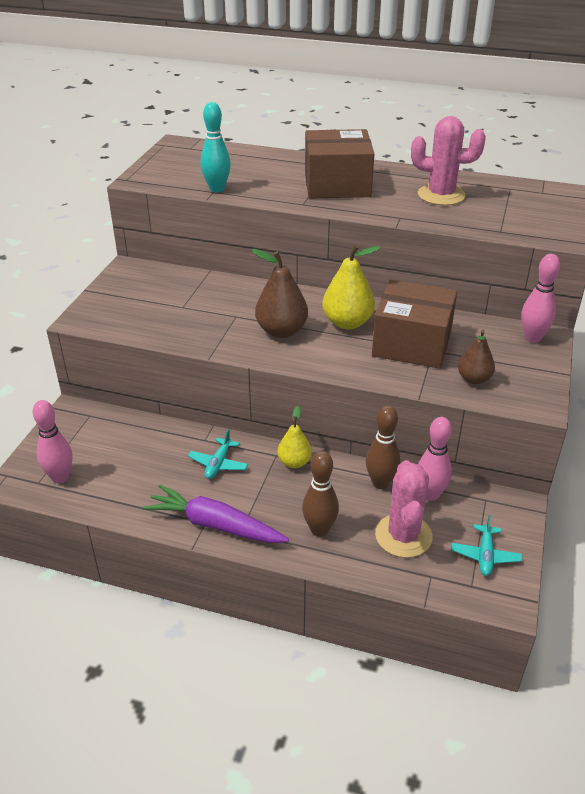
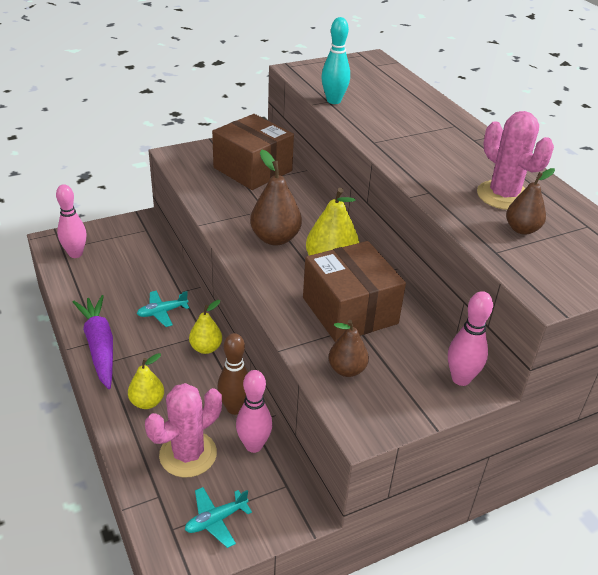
camera: 45 degrees right, 0 degrees up
brown bowling pin [302,451,339,537] -> yellow pear [128,353,164,409]
brown box [305,129,374,198] -> brown box moved to [212,114,294,190]
none -> brown pear [506,168,555,235]

